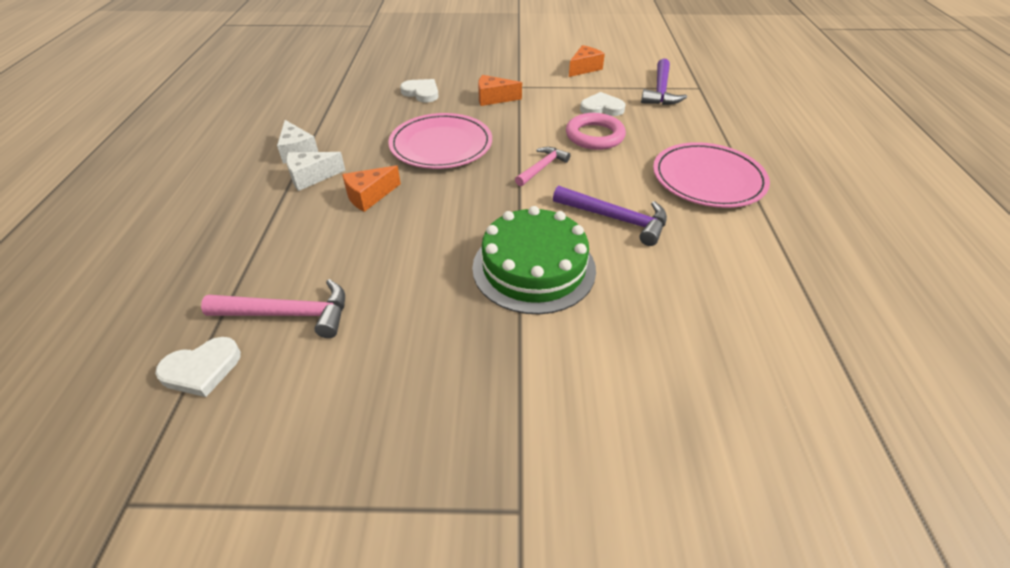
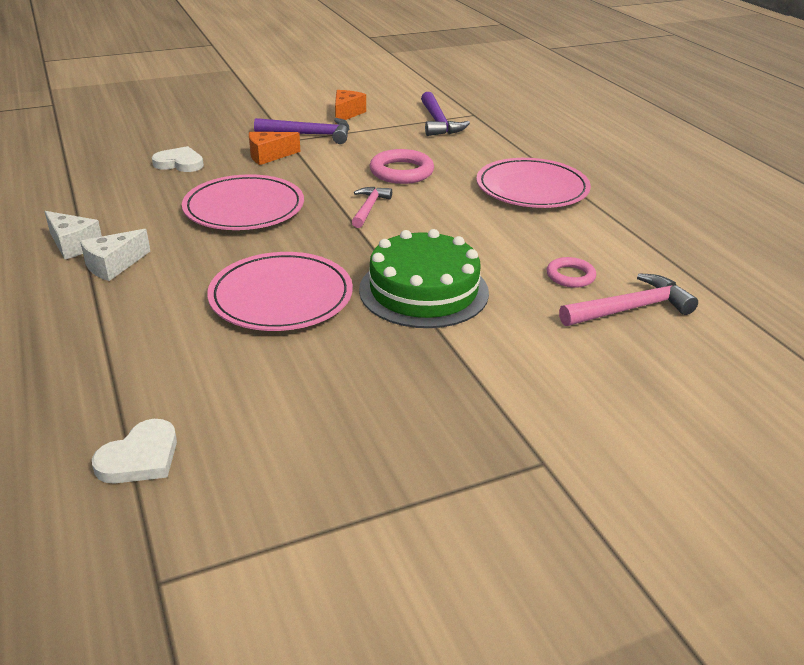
camera: 25 degrees left, 10 degrees down
pink hammer [201,279,345,338] -> pink hammer moved to [559,273,698,326]
orange cheese [342,165,401,212] -> none
purple hammer [553,186,667,246] -> purple hammer moved to [254,118,349,144]
white heart [580,92,625,116] -> none
none -> pink plate [207,252,353,331]
none -> pink ring [547,257,596,288]

